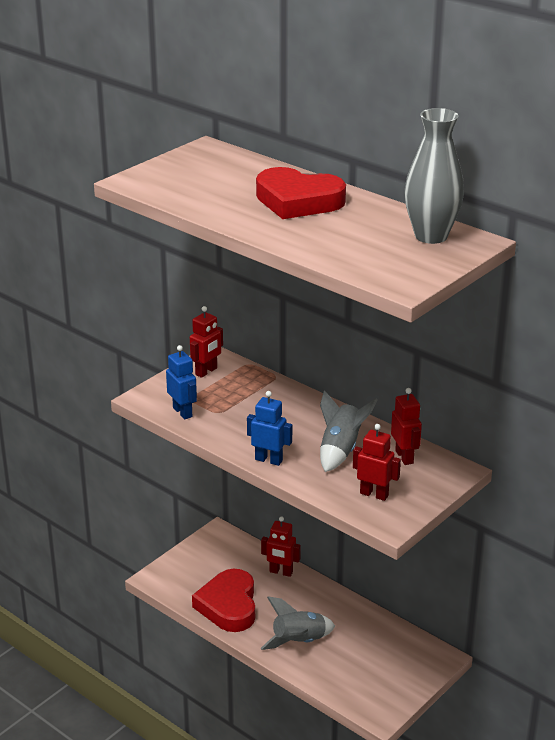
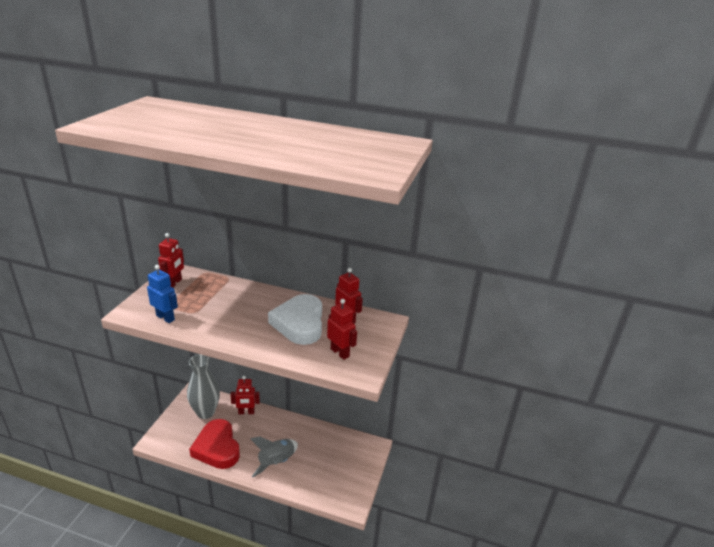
camera: 25 degrees left, 0 degrees up
blue robot [247,391,292,466] -> none
red heart [256,167,346,219] -> none
grey rocket [320,390,377,472] -> white heart [268,294,322,345]
red robot [353,424,401,501] -> red robot turned 45 degrees clockwise [327,299,357,360]
grey vase [404,108,464,244] -> grey vase moved to [187,354,220,419]

